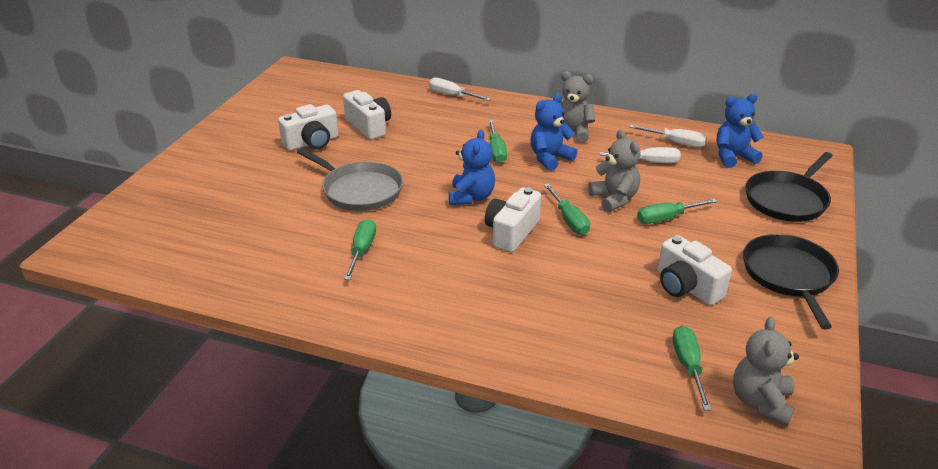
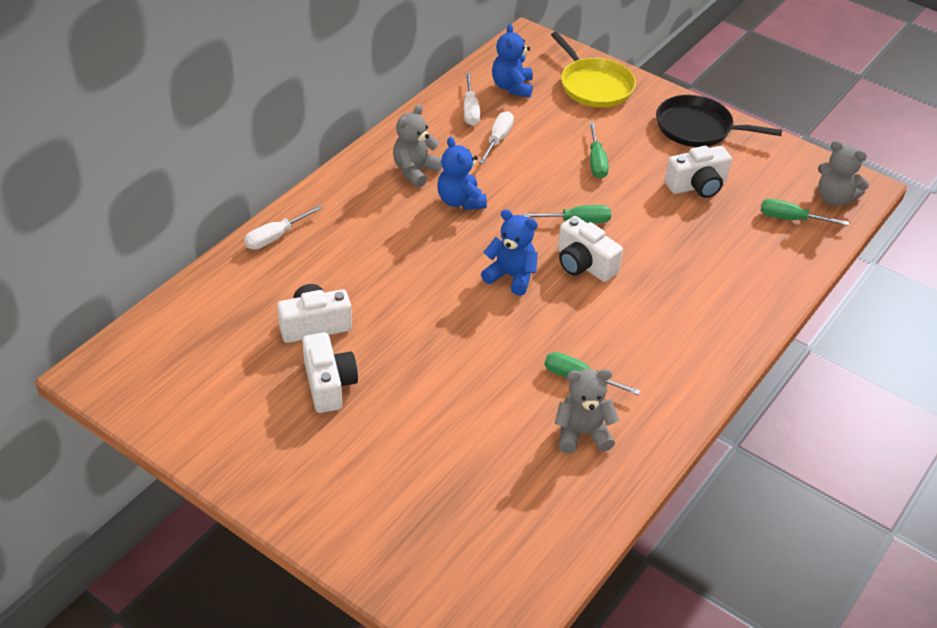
camera: 75 degrees left, 10 degrees up
grey pan [297,148,403,211] -> none
green screwdriver [488,120,507,163] -> none
grey teddy bear [588,130,641,212] -> grey teddy bear moved to [554,369,619,454]
white screwdriver [629,125,706,148] -> white screwdriver turned 135 degrees clockwise [464,73,480,125]
black pan [745,152,833,222] -> yellow pan [551,32,636,108]

